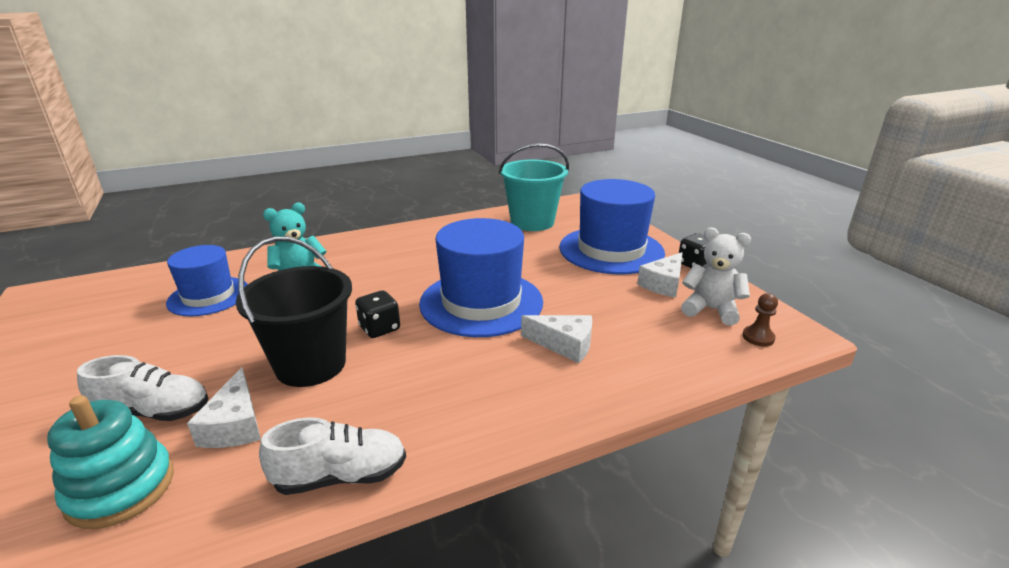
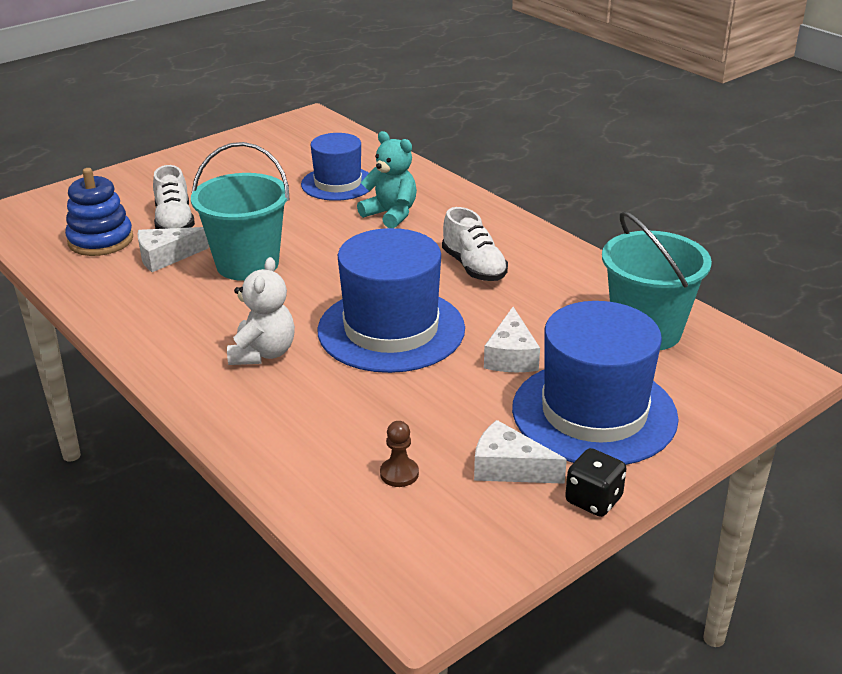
camera: 75 degrees right, 5 degrees up
turquoise stacking toy [47,395,174,529] -> blue stacking toy [65,168,133,256]
black bucket [236,236,352,387] -> turquoise bucket [191,142,289,281]
white shoe [259,417,406,495] -> white shoe moved to [442,207,508,281]
black dice [355,290,400,338] -> none
white cheese [521,315,592,363] -> white cheese moved to [484,307,540,372]
white teddy bear [681,227,751,326] -> white teddy bear moved to [227,257,295,365]
brown pawn [742,293,778,347] -> brown pawn moved to [380,421,419,487]

